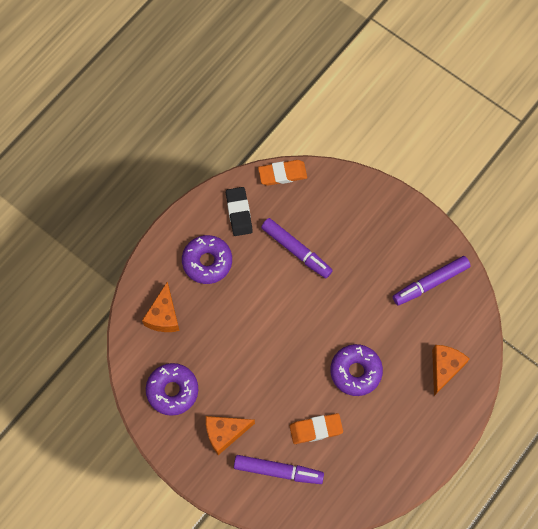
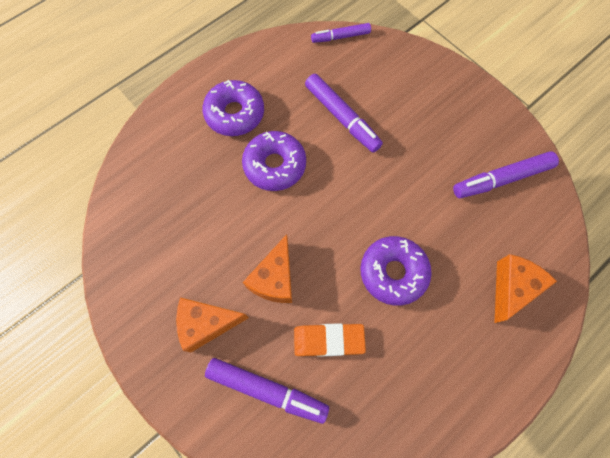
camera: 10 degrees right, 0 degrees up
orange cheese [142,282,180,332] -> orange cheese moved to [243,234,292,303]
purple donut [146,363,198,416] -> purple donut moved to [242,131,306,191]
black eraser [226,187,253,236] -> none
orange eraser [258,160,307,186] -> purple marker [311,23,371,43]

